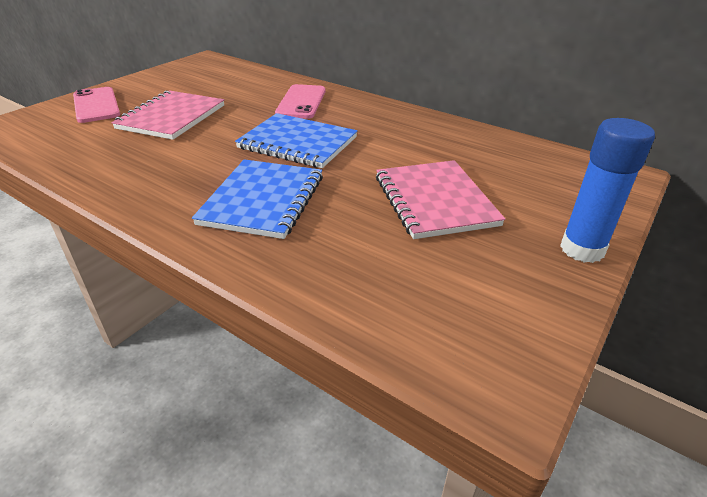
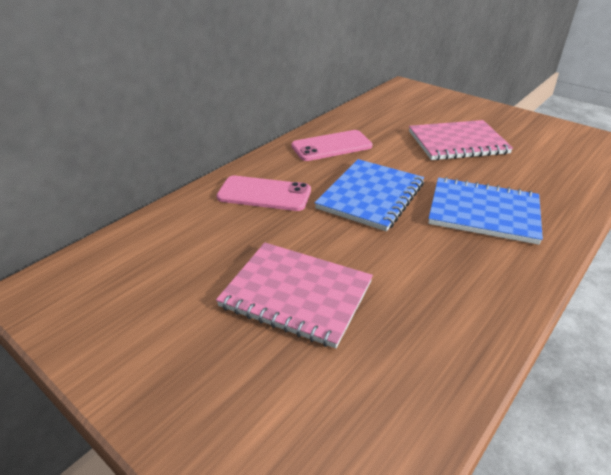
camera: 85 degrees left, 0 degrees up
pink phone [73,87,120,123] -> pink phone moved to [291,130,373,161]
blue glue stick [560,118,655,263] -> none

